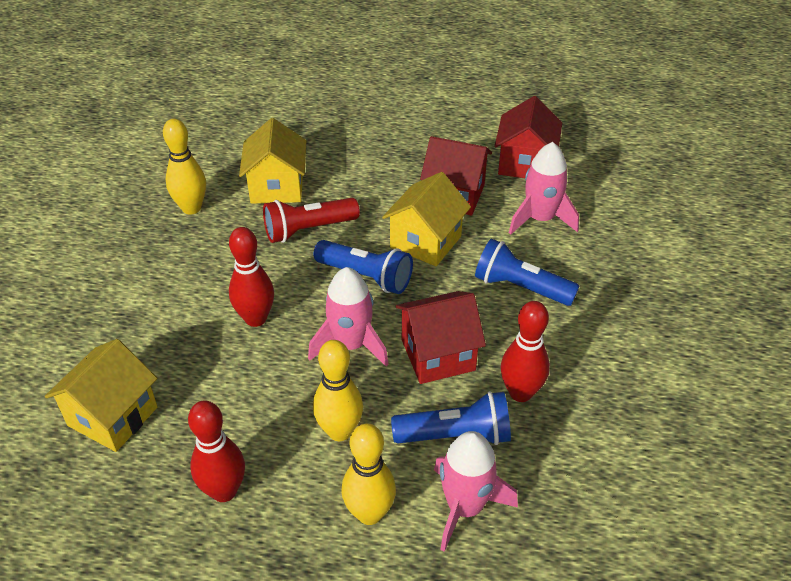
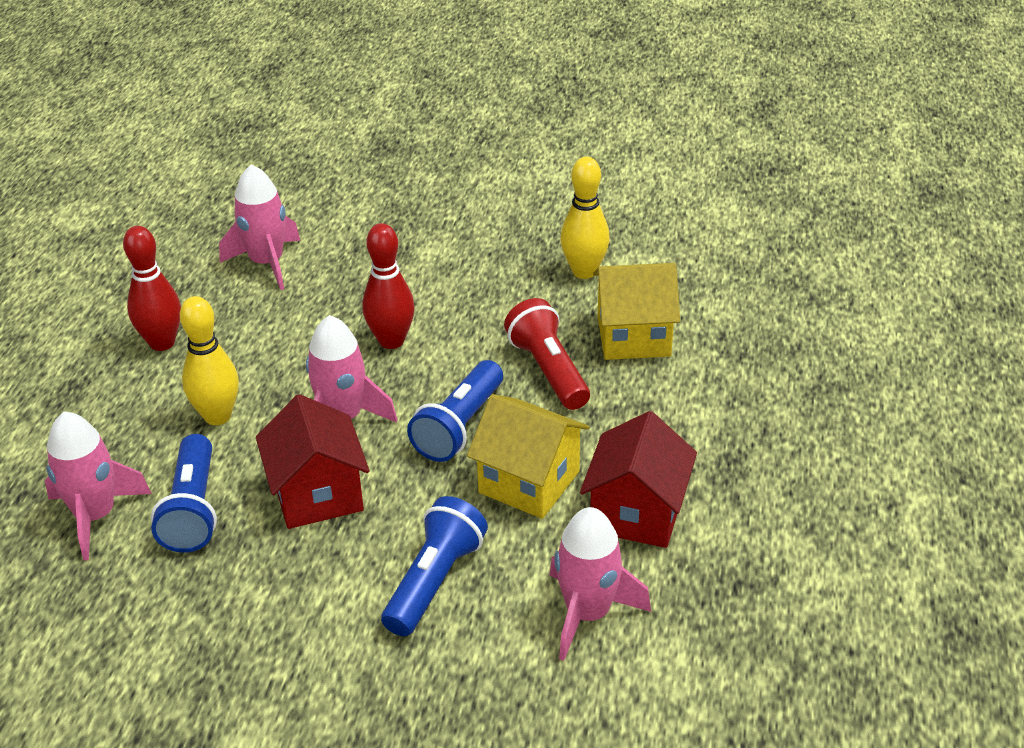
camera: 90 degrees right, 5 degrees down
yellow house [45,339,158,452] -> pink rocket [219,164,301,290]
yellow bowling pin [341,423,396,525] -> none
red house [495,96,562,178] -> none
red bowling pin [501,301,550,402] -> none

